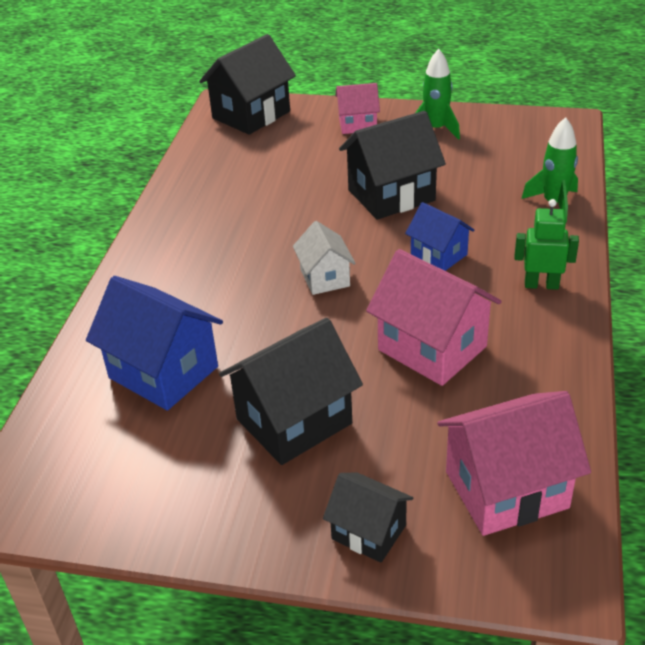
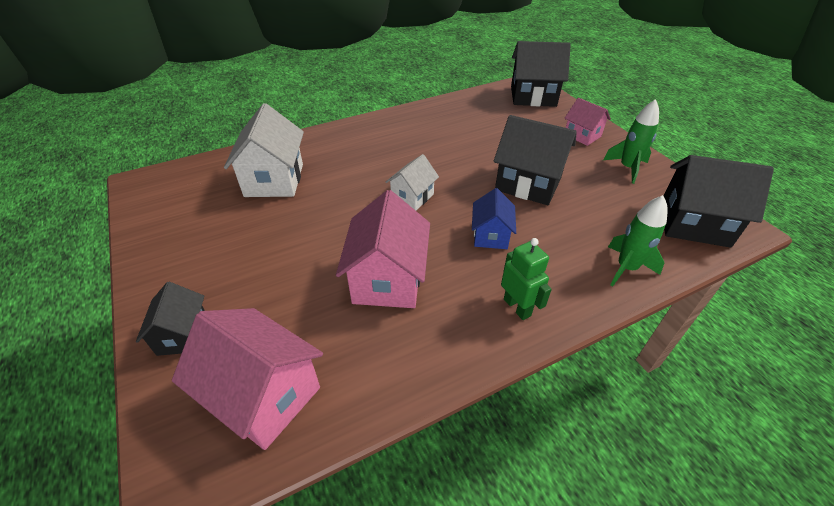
camera: 50 degrees right, 5 degrees up
blue house [86,276,223,410] -> white house [224,103,304,197]
black house [219,318,363,465] -> black house moved to [663,155,774,248]

